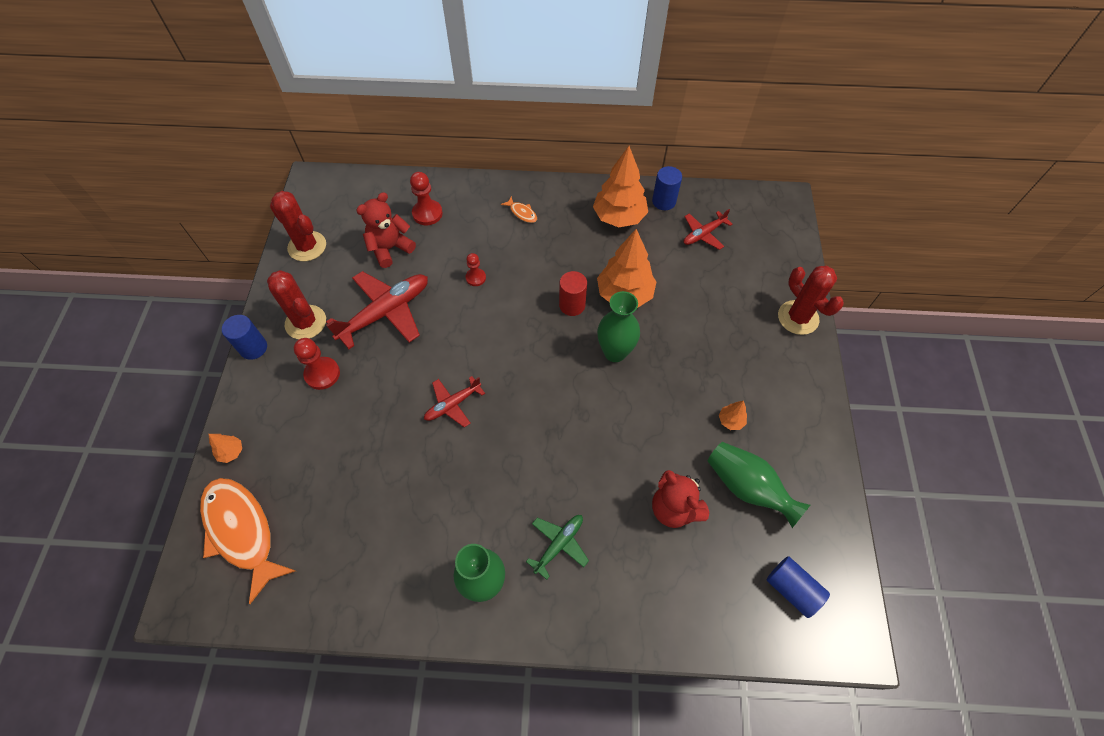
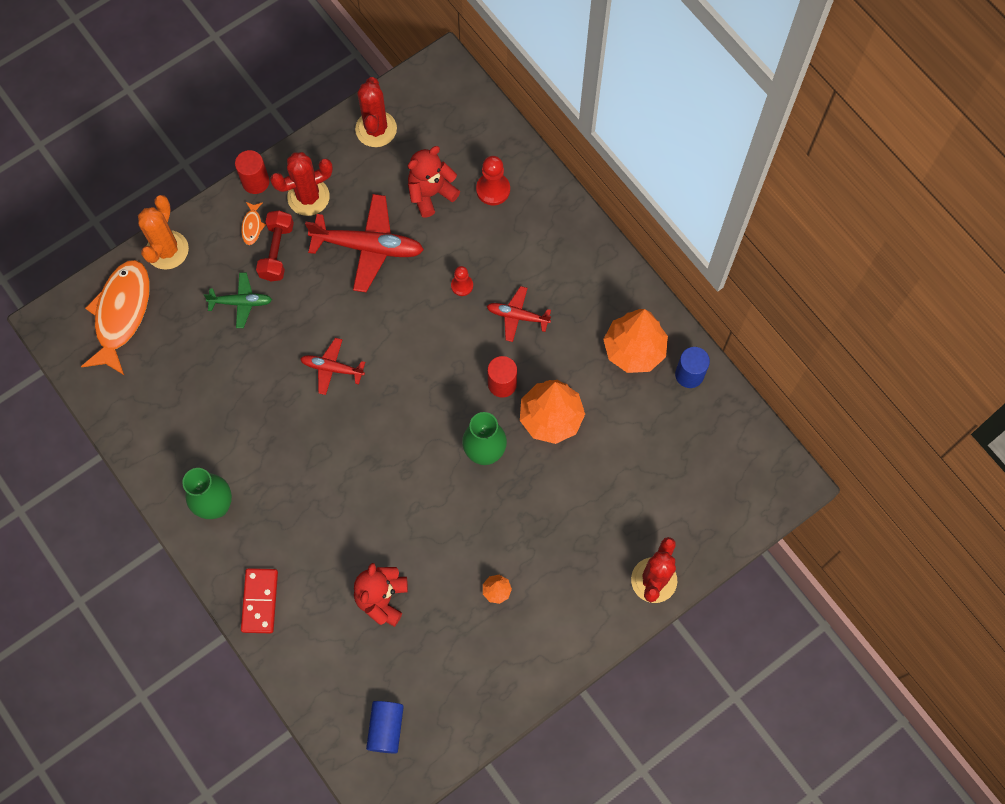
camera: 50 degrees right, 10 degrees up
orange tree [209,434,242,463] -> orange cactus [138,195,189,270]
blue cylinder [222,315,267,360] -> red cylinder [235,150,270,194]
red cactus [267,270,326,339] -> red cactus turned 60 degrees clockwise [270,152,333,216]
red pawn [294,338,340,390] -> red dumbbell [256,210,294,281]
red teddy bear [356,192,416,268] -> red teddy bear turned 45 degrees counterclockwise [408,146,460,218]
orange fish [501,196,537,223] -> orange fish moved to [241,202,266,245]
green plane [526,515,589,580] -> green plane moved to [204,273,272,328]
red plane [684,209,732,250] -> red plane moved to [487,286,551,342]
green vase [708,442,810,528] -> none
none -> red domino [241,568,278,633]

